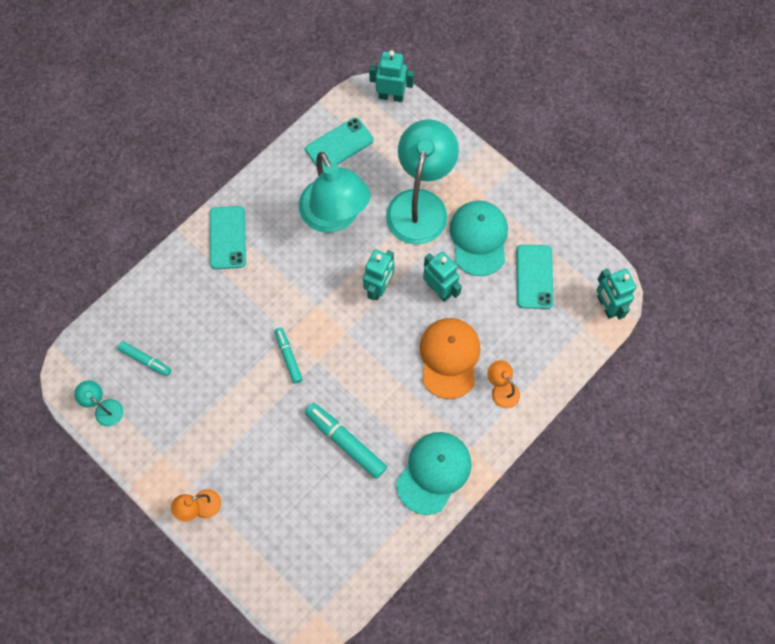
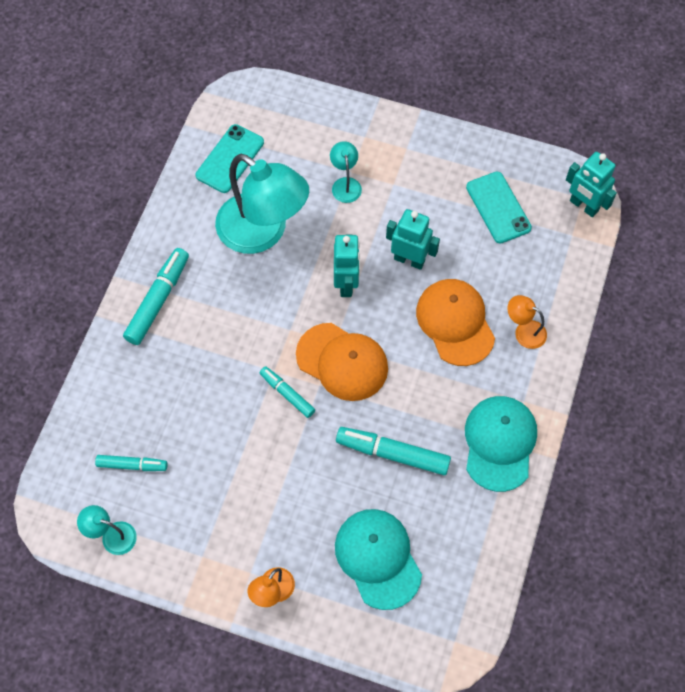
camera: 25 degrees left, 5 degrees down
turquoise phone [210,206,246,269] -> turquoise marker [123,248,189,345]
turquoise robot [369,50,414,102] -> none
turquoise lamp [386,119,459,245] -> turquoise lamp [330,141,362,203], size x0.43
turquoise cap [450,201,508,276] -> turquoise cap moved to [335,509,422,610]
none -> orange cap [296,323,388,401]

